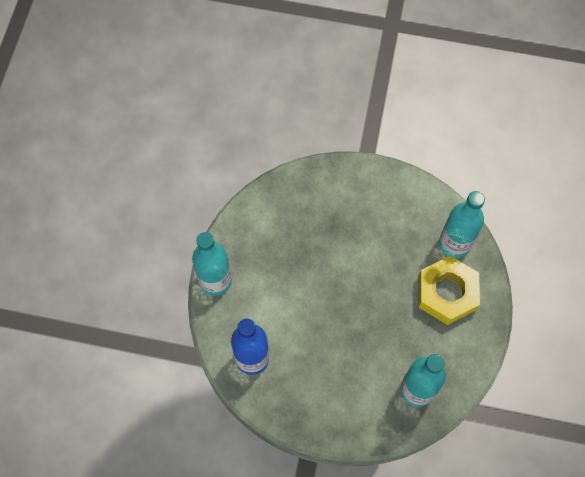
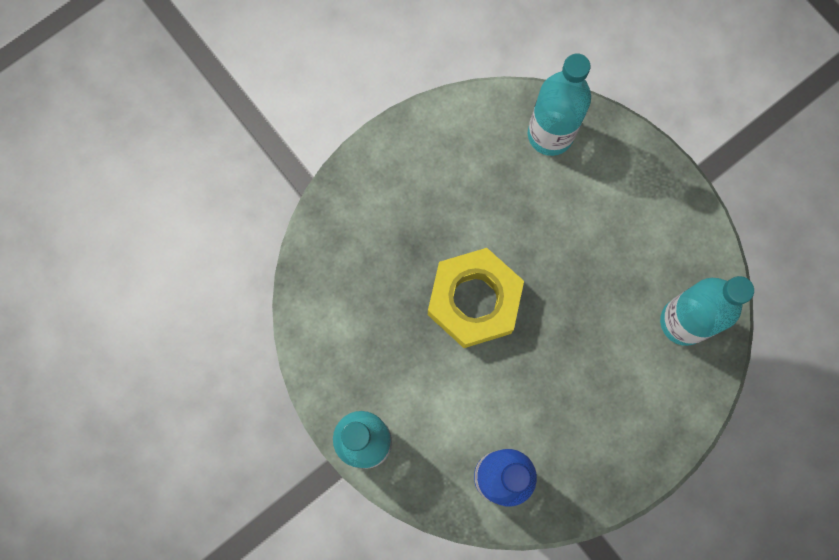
camera: 50 degrees left, 10 degrees up
yellow nut [418,256,480,325] -> yellow nut moved to [428,248,524,348]

